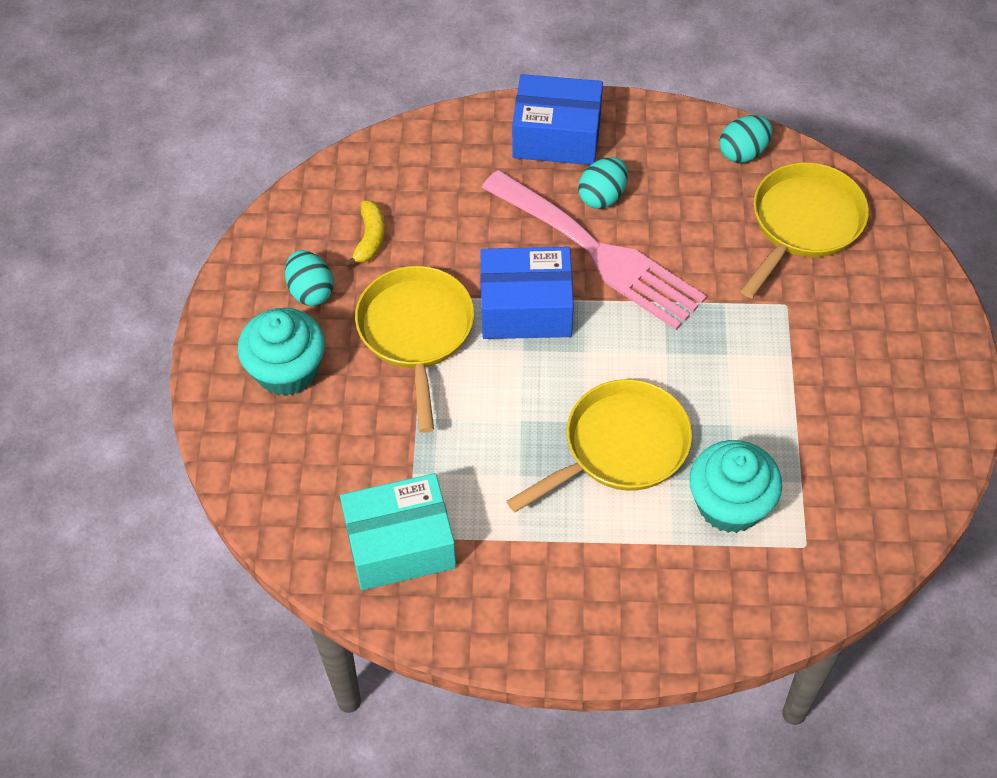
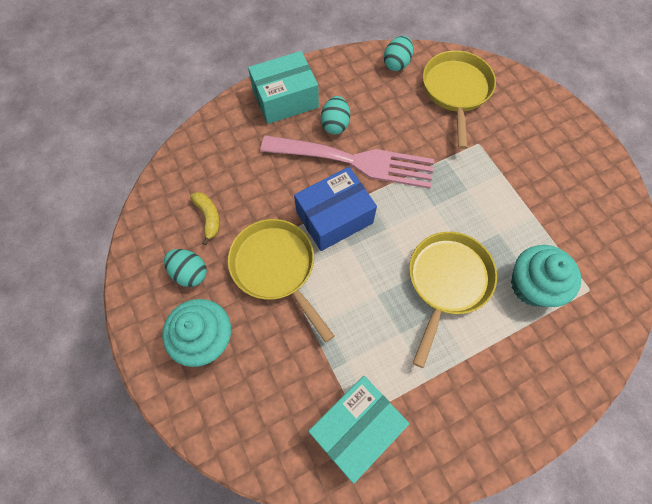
camera: 30 degrees left, 10 degrees up
blue box [512,74,603,165] -> turquoise box [248,51,319,124]

